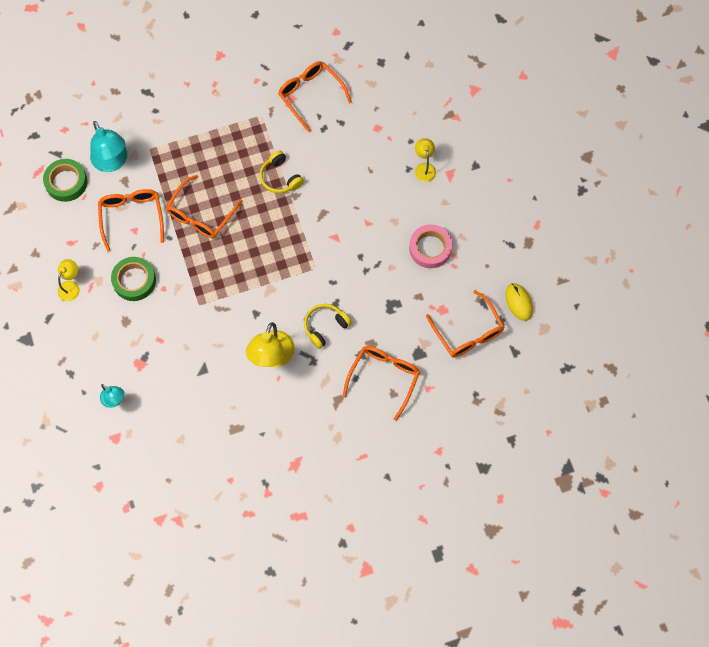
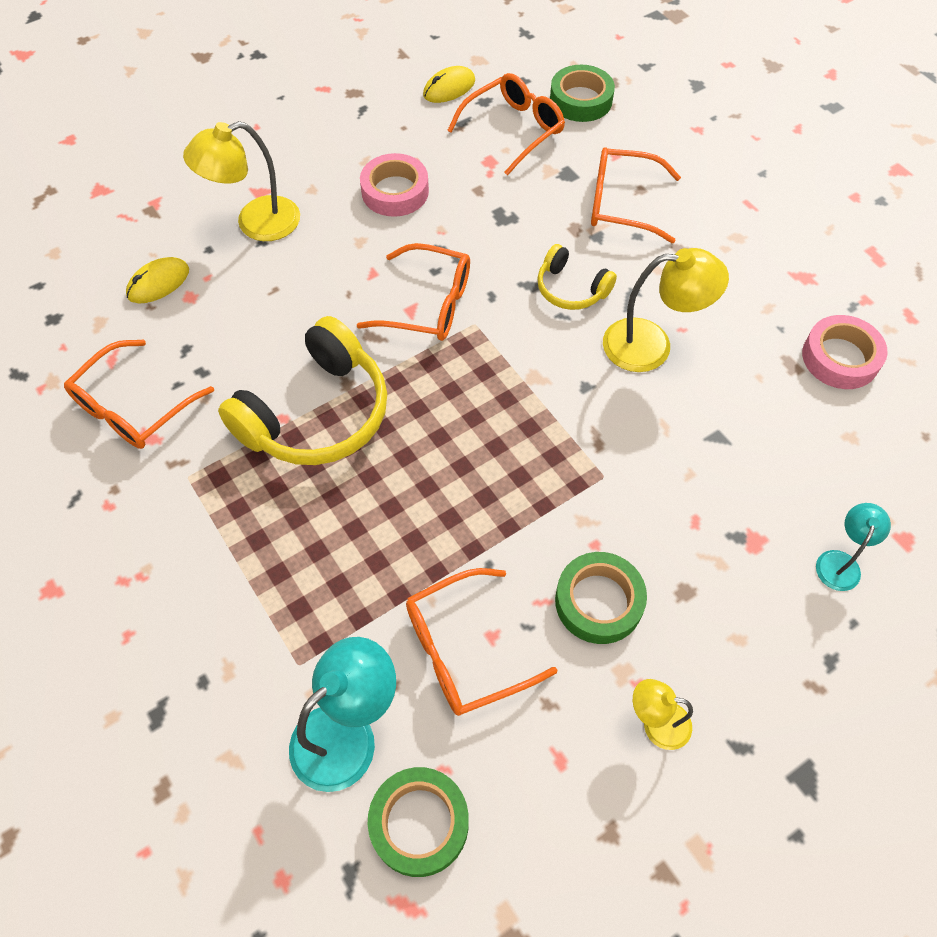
camera: 105 degrees left, 10 degrees down
orange glasses [166,175,243,238] -> orange glasses moved to [357,243,470,341]
yellow headphones [260,151,304,193] -> yellow headphones [218,316,387,465], size x1.91
yellow lamp [415,138,436,182] -> yellow lamp [183,121,300,241], size x1.75
none -> yellow mouse [126,257,189,303]
none -> green tape [550,65,615,122]
none -> pink tape [802,315,888,389]

